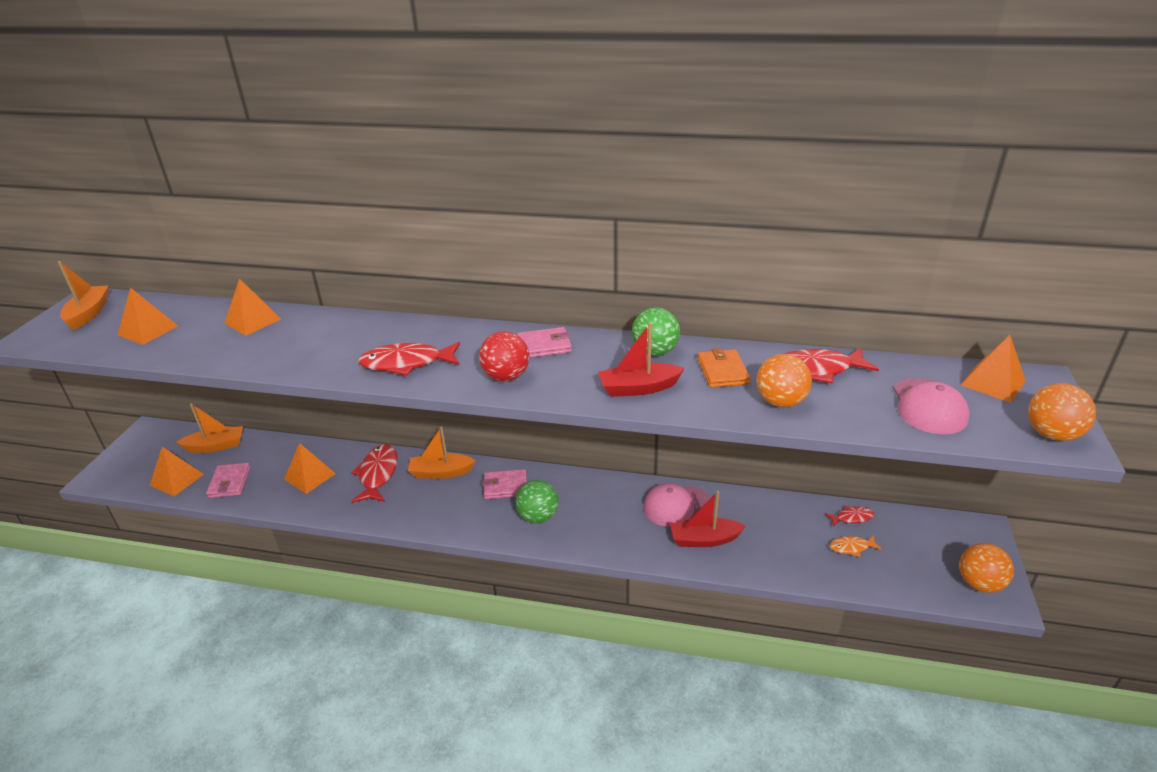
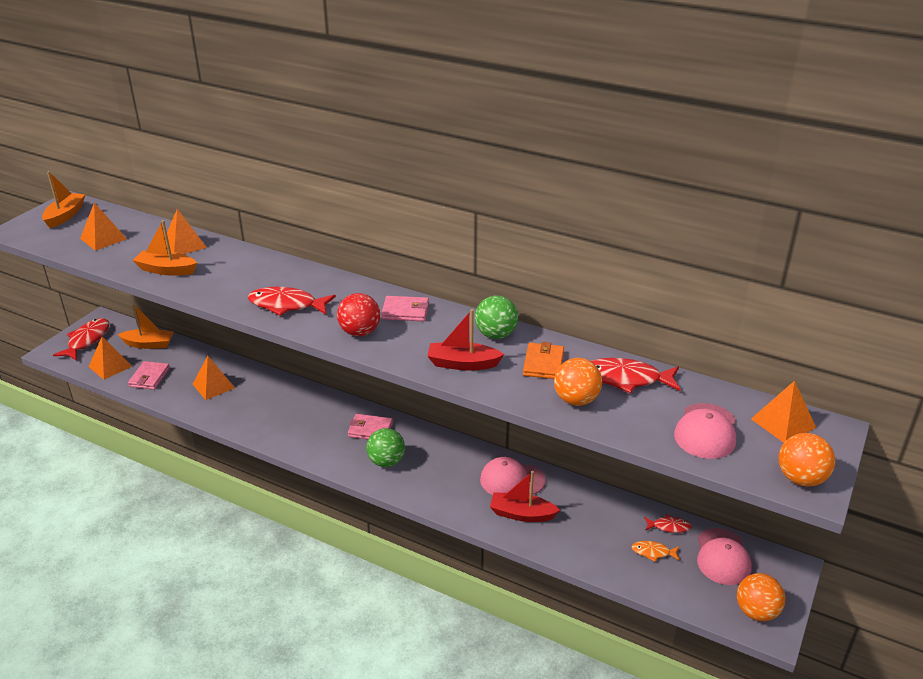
camera: 15 degrees right, 0 degrees up
red fish [351,444,398,503] -> red fish moved to [53,318,109,361]
orange boat [408,426,476,479] -> orange boat moved to [133,220,197,276]
none -> pink cap [697,528,752,585]

